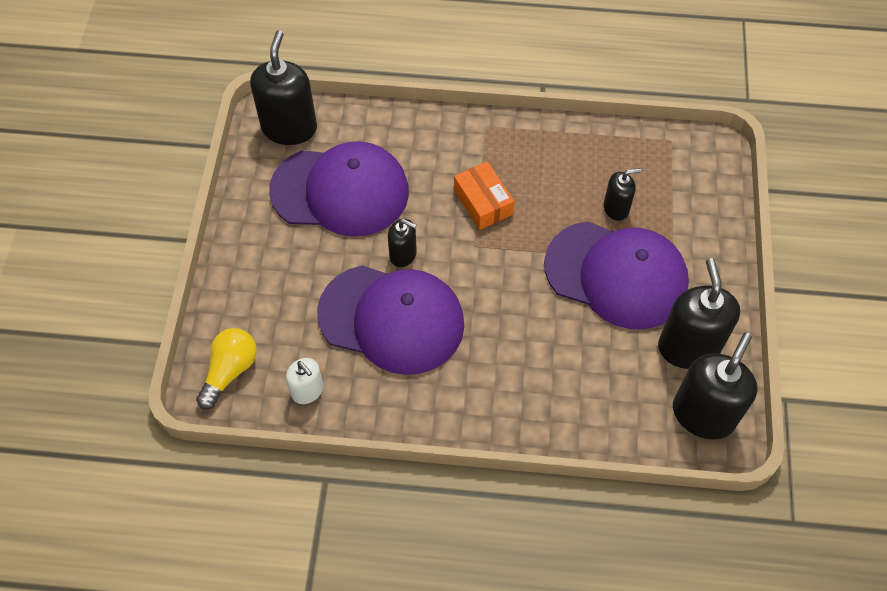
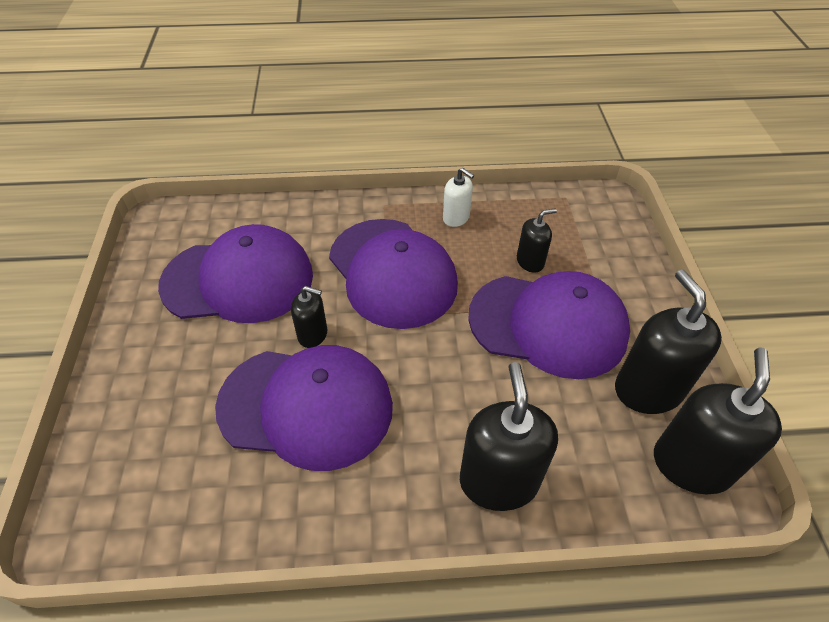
camera: 10 degrees left, 10 degrees down
yellow light bulb [196,328,257,410] -> none
black soap dispenser [250,30,317,145] -> black soap dispenser moved to [460,362,558,511]
white soap dispenser [286,358,323,404] -> white soap dispenser moved to [443,168,474,227]
orange box [454,161,514,230] -> purple cap [329,219,458,329]

